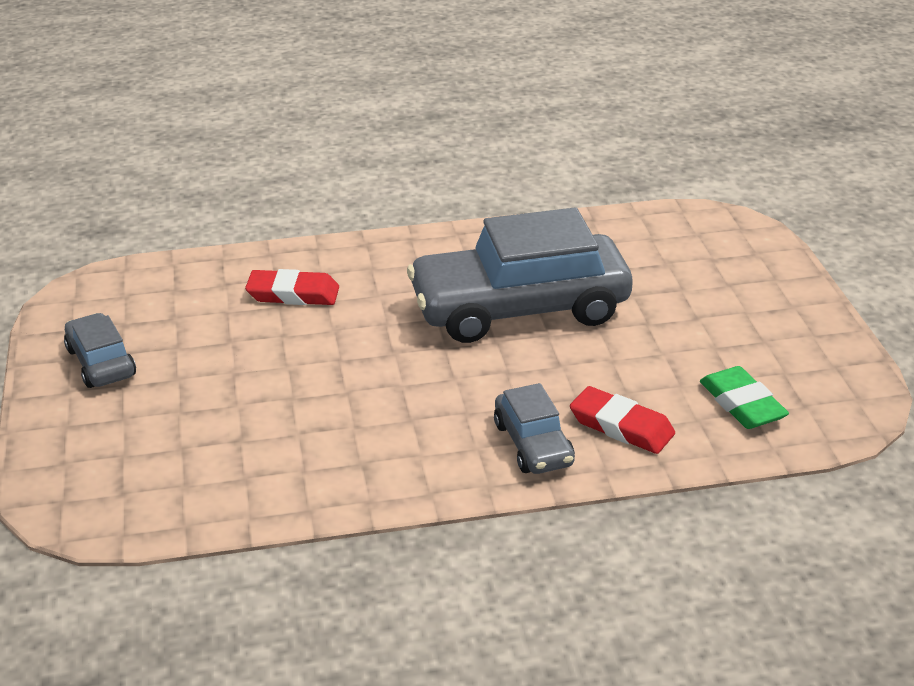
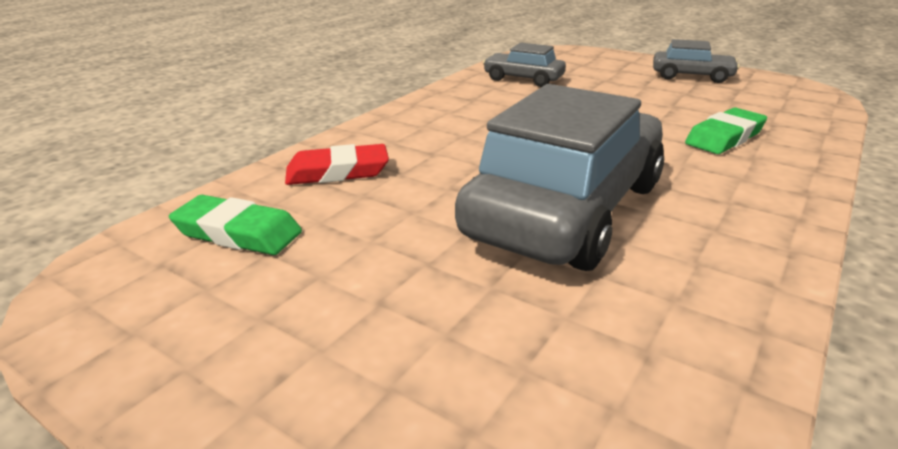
camera: 135 degrees right, 5 degrees down
red eraser [245,269,339,305] -> green eraser [685,108,767,154]
grey car [494,383,575,474] -> grey car moved to [483,43,566,87]

